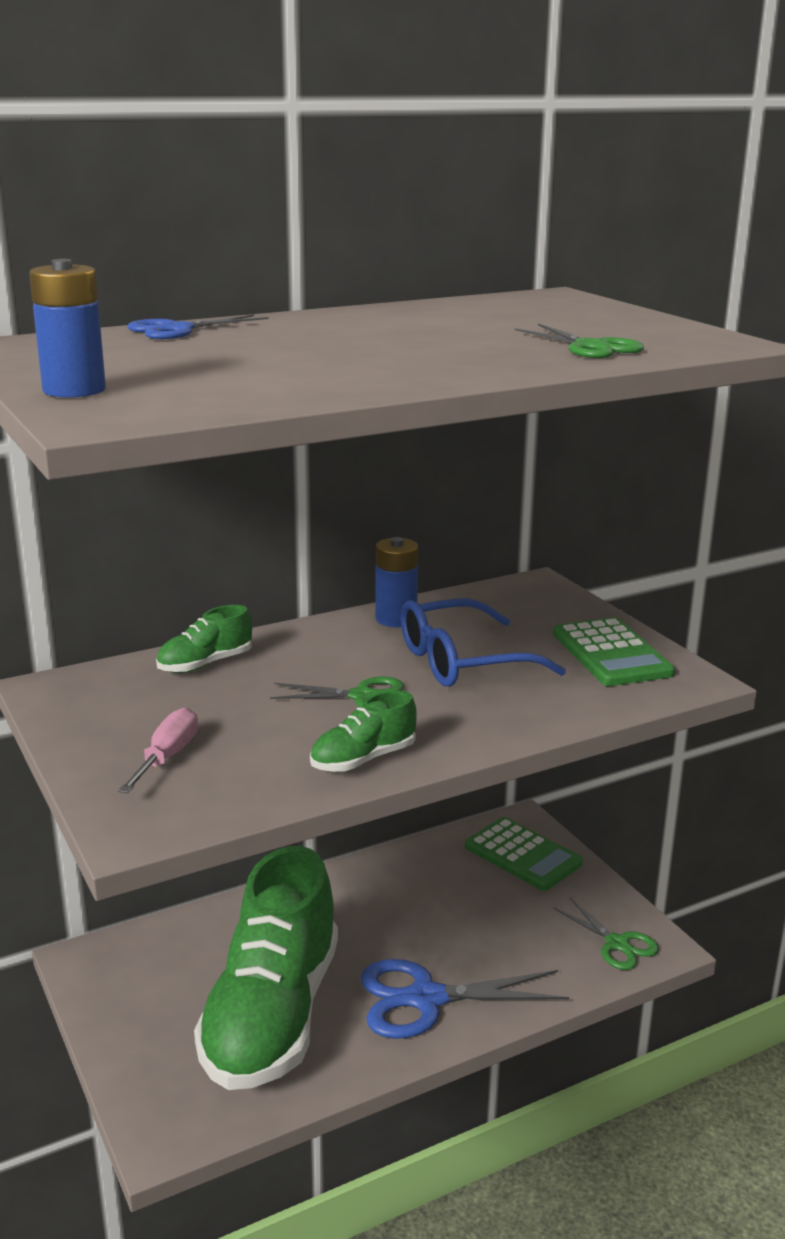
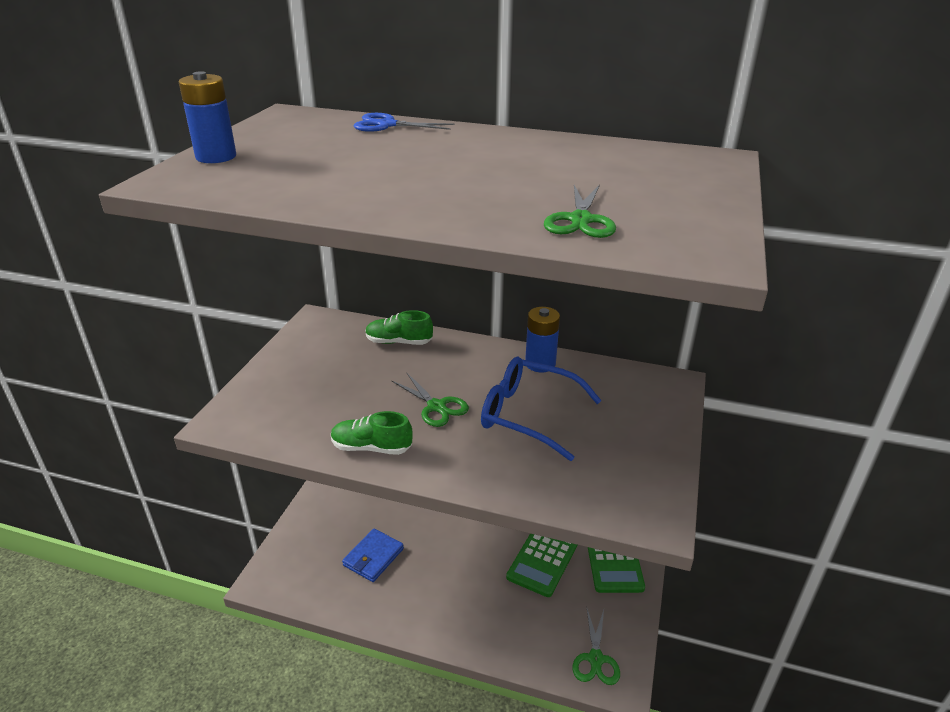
camera: 45 degrees right, 10 degrees up
pink screwdriver [118,707,198,793] -> none
green shoe [194,846,338,1090] -> blue wallet [342,528,404,582]
blue scissors [360,959,569,1039] -> none
green calculator [553,617,675,686] -> green calculator moved to [506,534,578,597]

